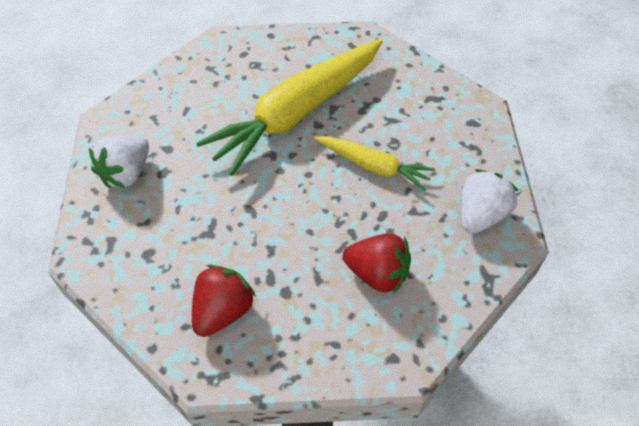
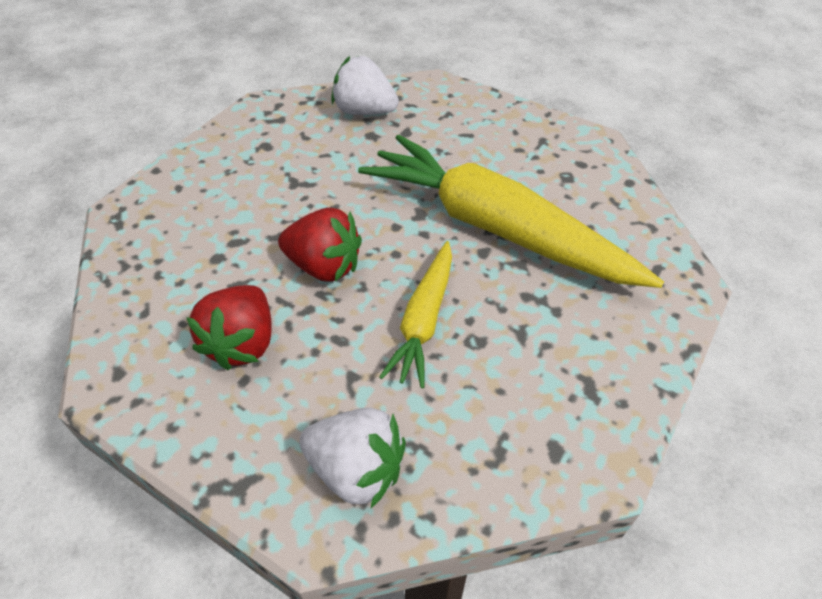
camera: 80 degrees right, 5 degrees down
red strawberry [192,265,256,337] -> red strawberry moved to [278,208,362,282]

